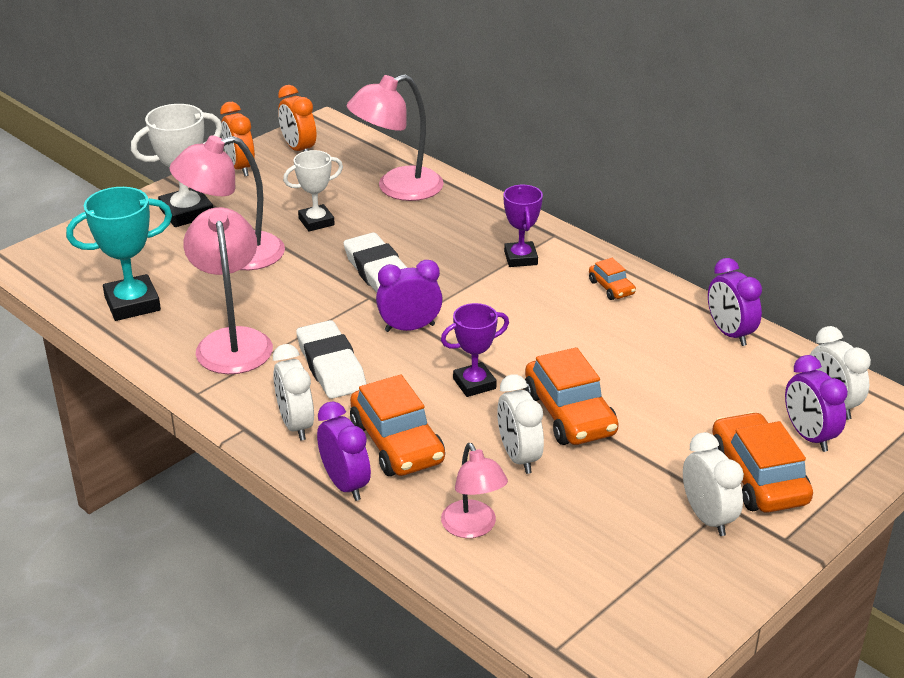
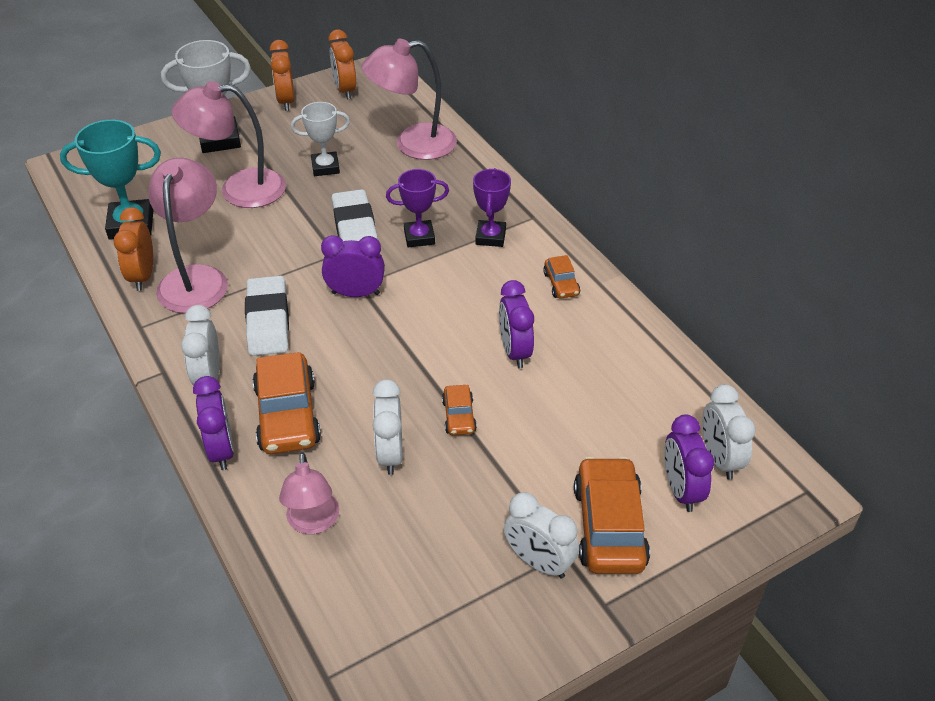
camera: 15 degrees right, 10 degrees up
purple trophy [441,303,509,397] -> purple trophy moved to [386,169,449,247]
orange car [525,347,619,445] -> orange car [442,385,477,435], size x0.51
white clock [683,432,744,536] -> white clock turned 135 degrees clockwise [504,492,579,578]
purple clock [708,258,762,346] -> purple clock moved to [499,280,534,368]
none -> orange clock [113,207,153,291]

